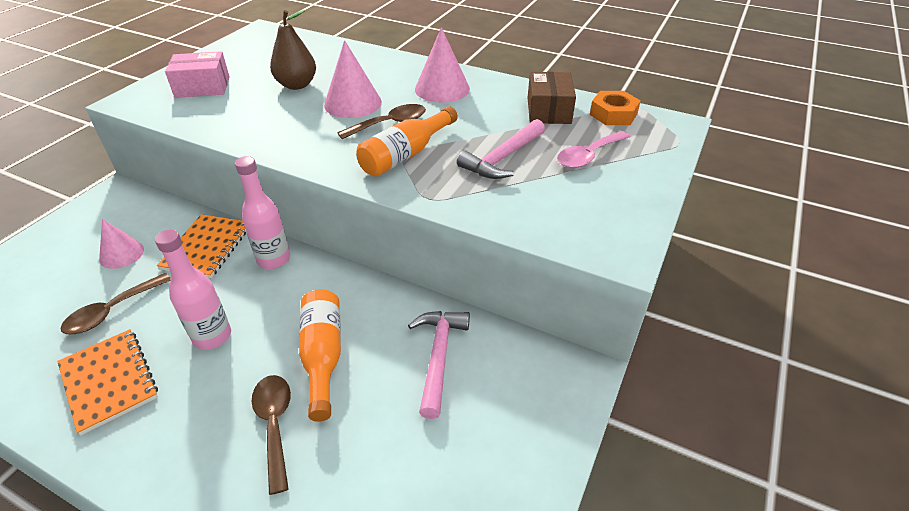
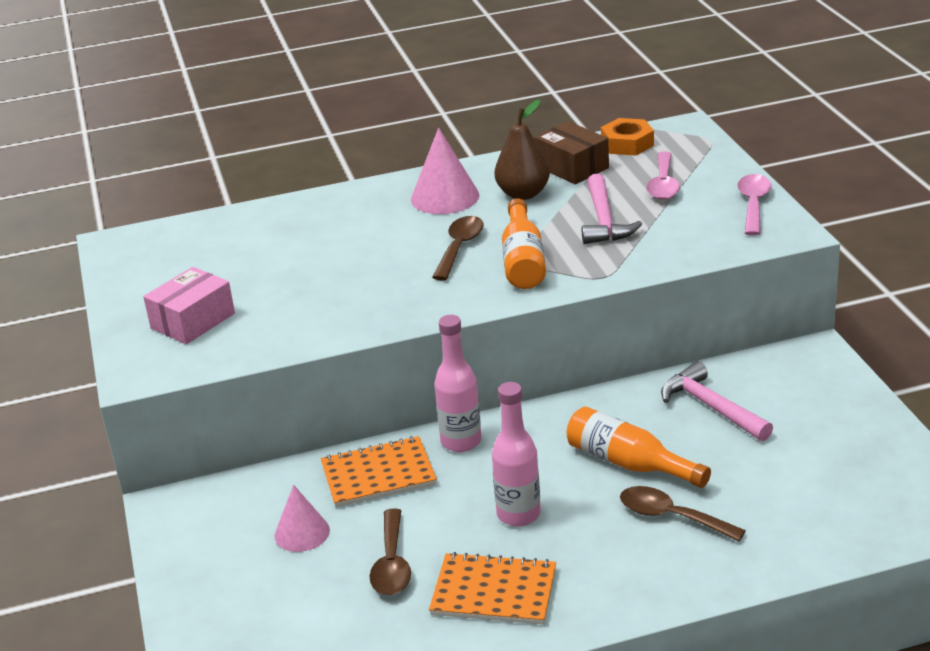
camera: 40 degrees left, 10 degrees down
orange notebook [157,214,246,278] -> orange notebook turned 75 degrees counterclockwise [321,436,437,507]
brown pear [270,10,316,90] -> brown pear moved to [495,100,550,200]
pink cone [324,40,382,118] -> none
none -> pink spoon [737,174,772,236]

